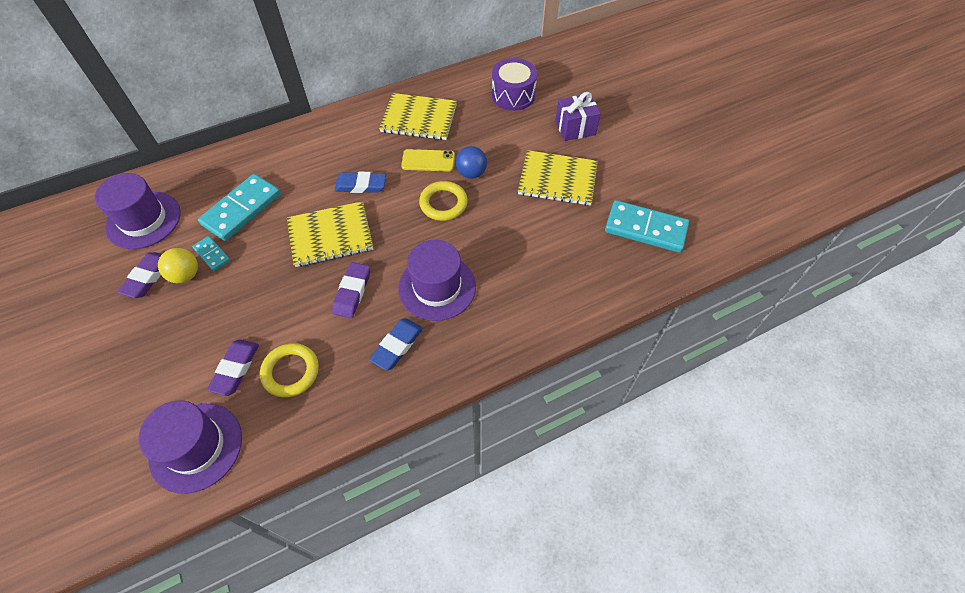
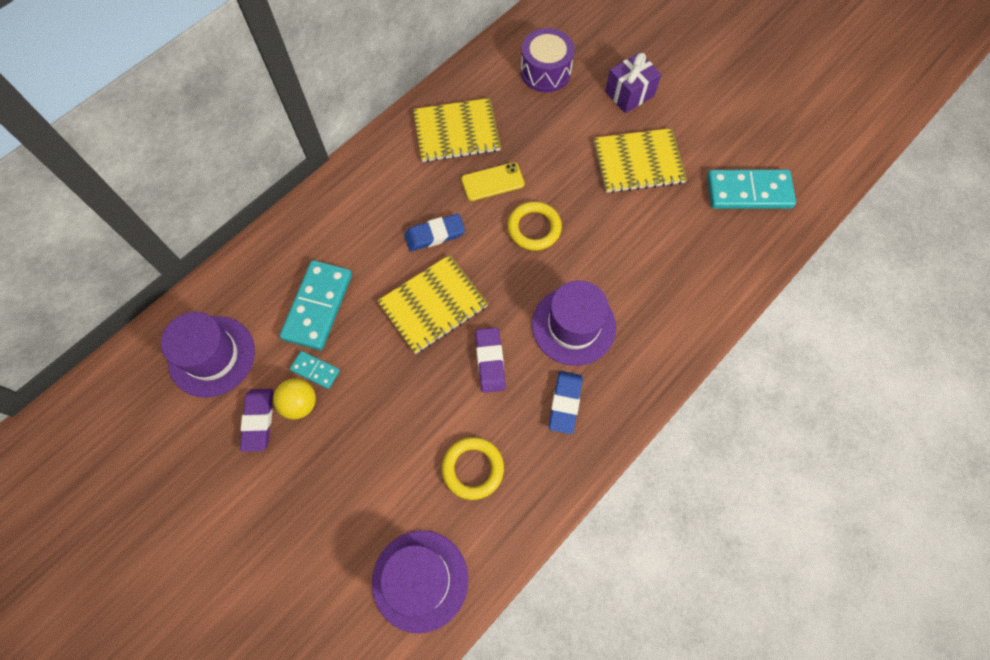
camera: 20 degrees left, 10 degrees up
purple eraser [207,340,259,396] -> none
blue ball [456,146,487,179] -> none

